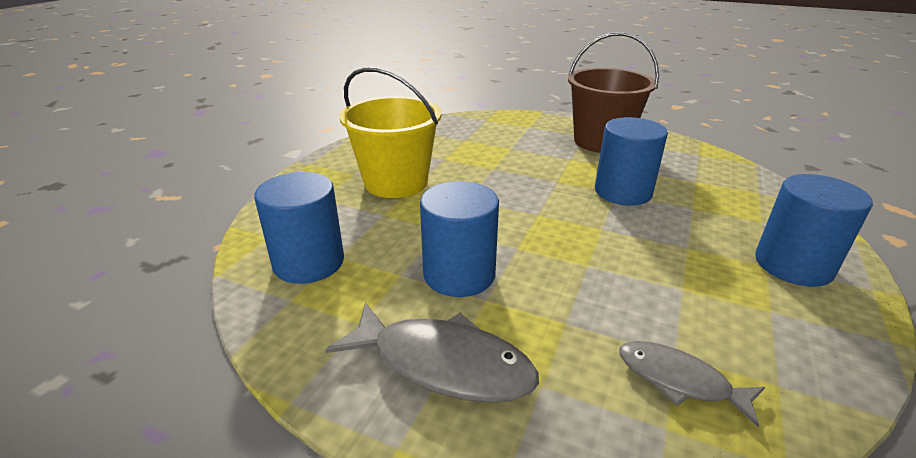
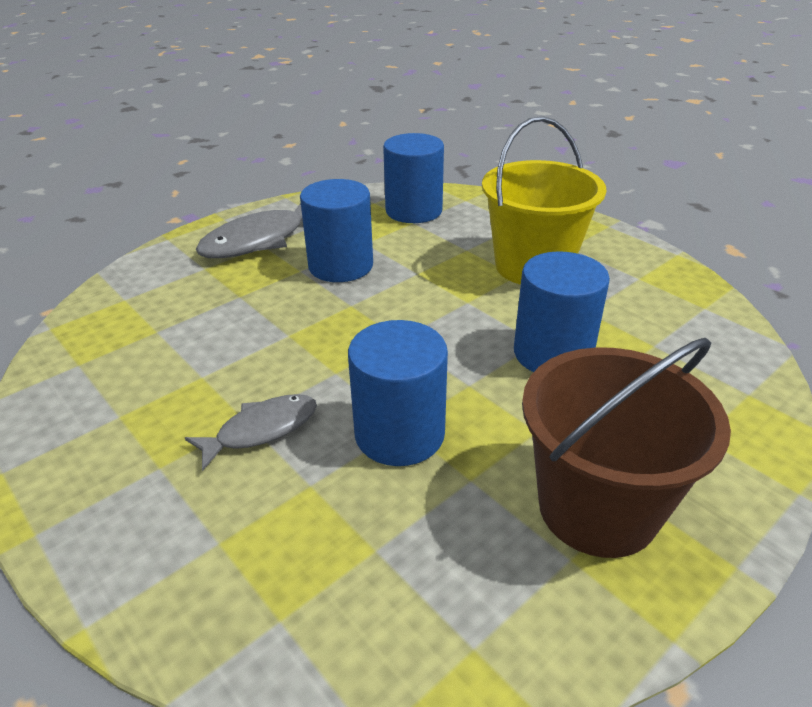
camera: 115 degrees right, 5 degrees up
grey fish [619,341,765,427] -> grey fish moved to [185,394,317,471]
blue cylinder [755,174,873,287] -> blue cylinder moved to [514,251,610,372]

